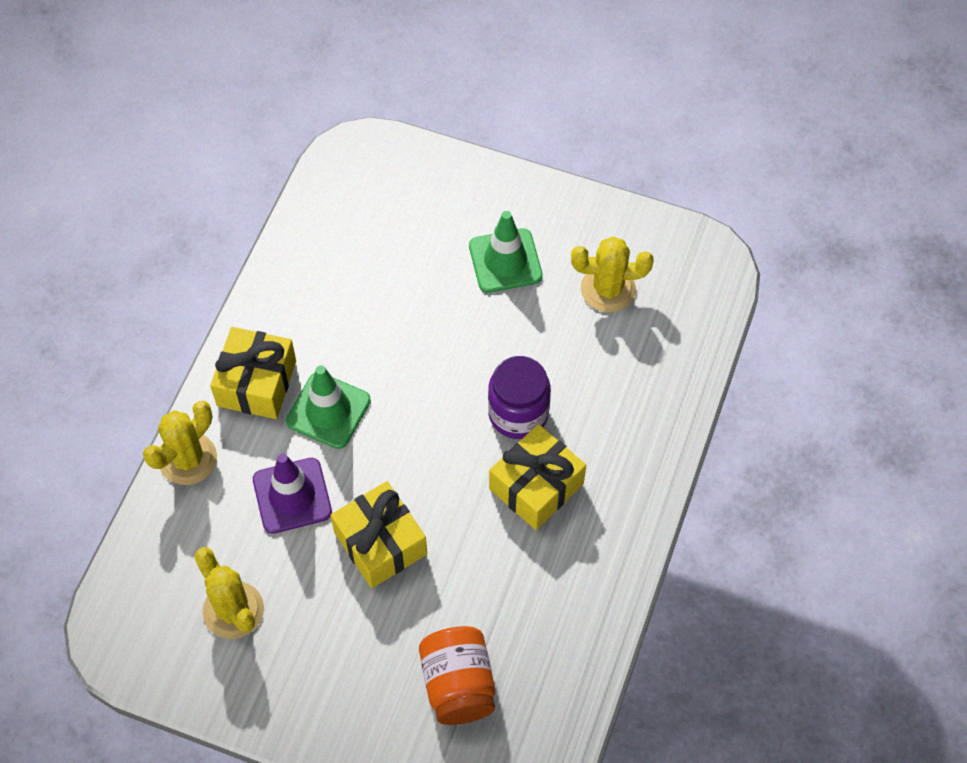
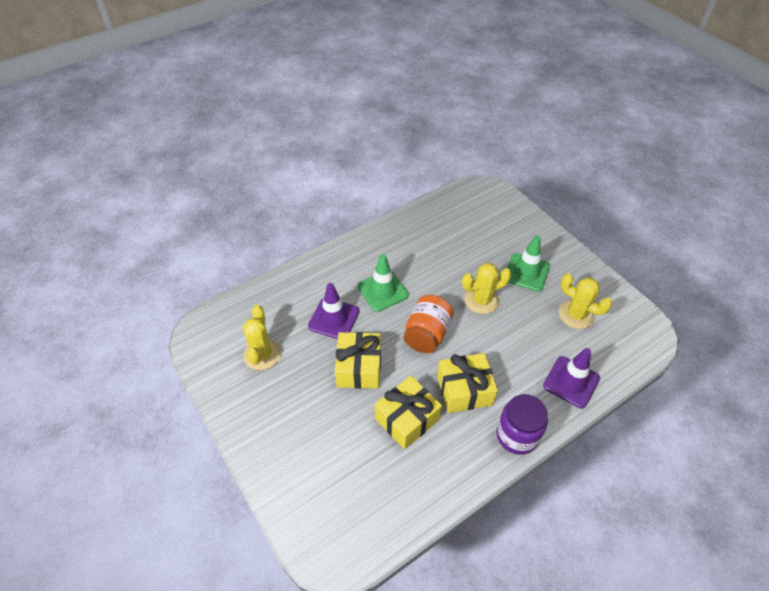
camera: 35 degrees right, 10 degrees down
yellow cactus [143,401,217,485] -> yellow cactus moved to [462,263,512,314]
yellow gift [210,327,296,419] -> yellow gift moved to [375,376,442,449]
orange jar [419,626,495,725] -> orange jar moved to [404,295,454,353]
purple jar [488,356,551,439] -> purple jar moved to [496,394,548,455]
none -> purple traffic cone [543,348,600,408]

